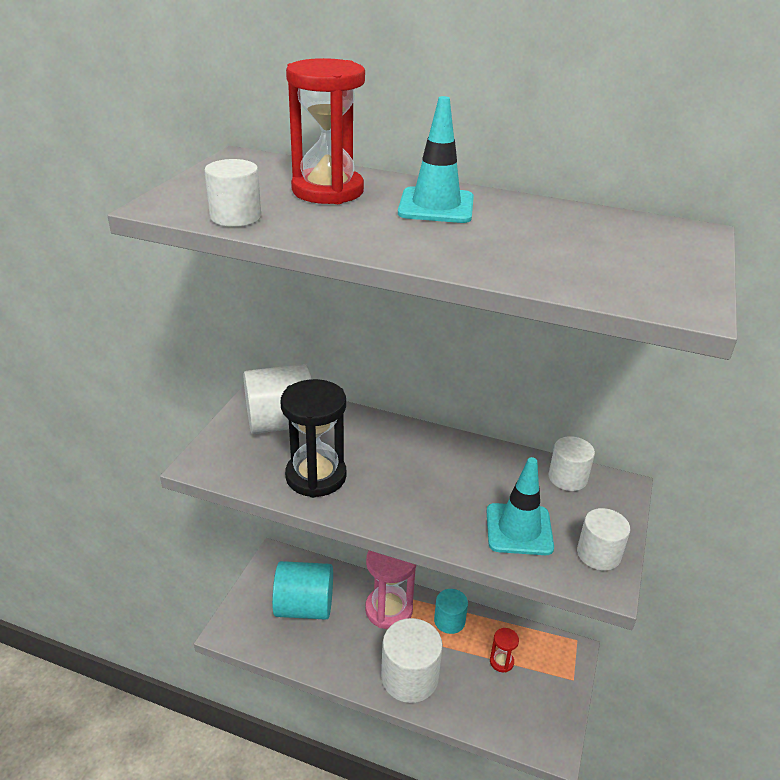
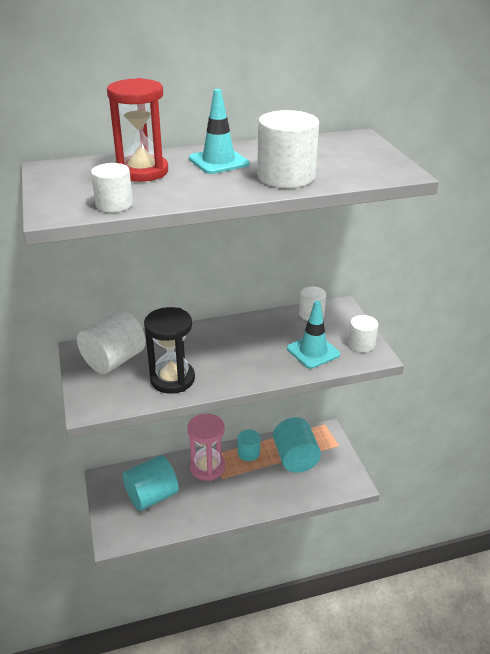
camera: 35 degrees left, 0 degrees up
white cylinder [381,618,443,703] -> white cylinder moved to [257,110,319,188]
red hourglass [490,628,519,673] -> turquoise cylinder [273,417,321,473]

